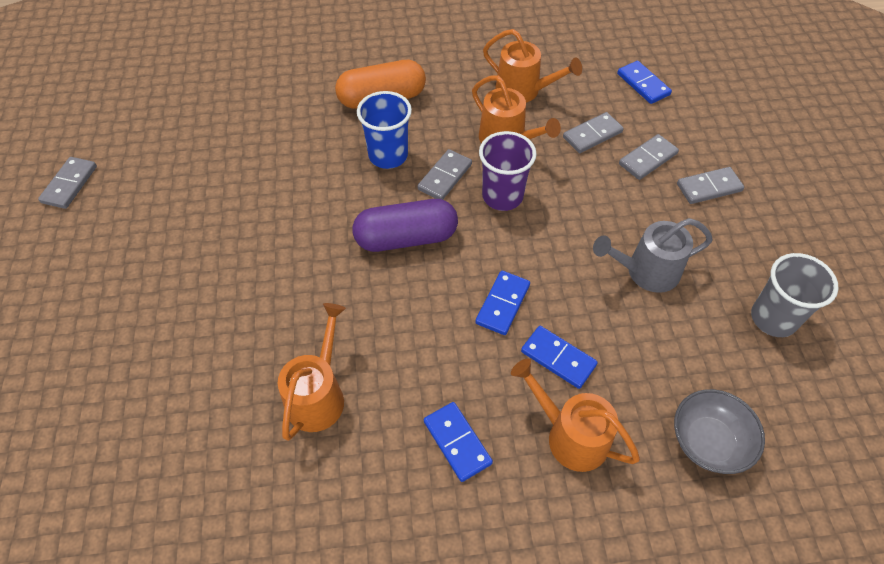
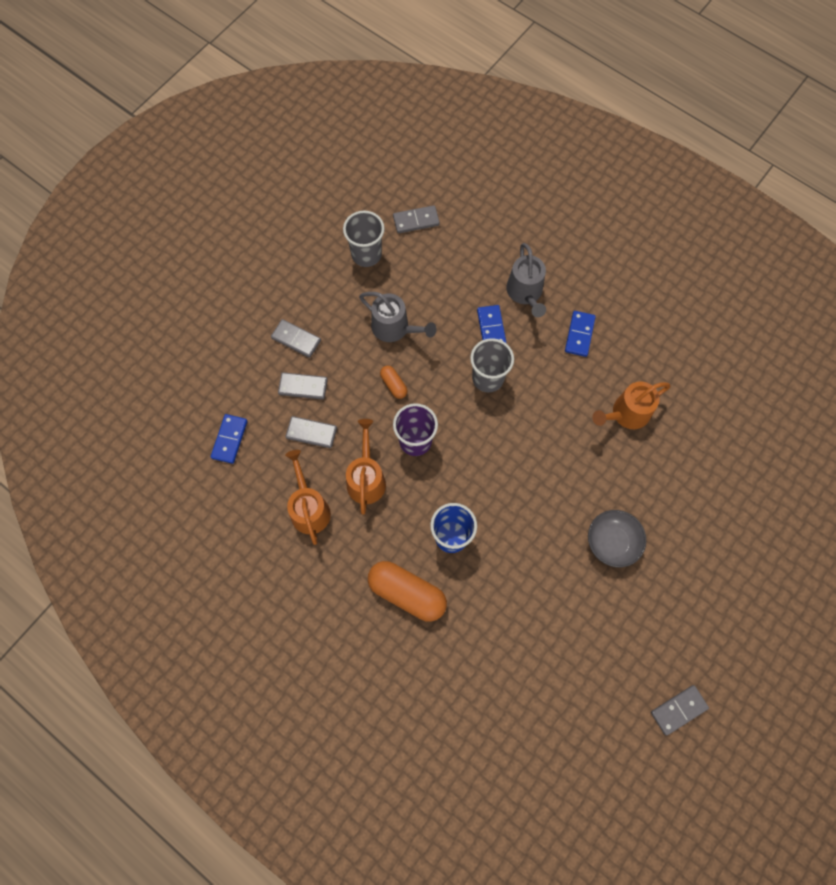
camera: 135 degrees left, 15 degrees up
purple capsule [353,199,458,252] -> none
grey domino [417,149,472,200] -> grey domino moved to [393,205,440,233]
blue domino [475,271,530,335] -> grey cup [470,338,514,393]
orange watering can [511,358,640,472] -> grey watering can [506,243,546,317]
grey bowl [674,389,765,474] -> grey bowl moved to [588,510,646,567]
none -> orange capsule [380,366,408,399]

